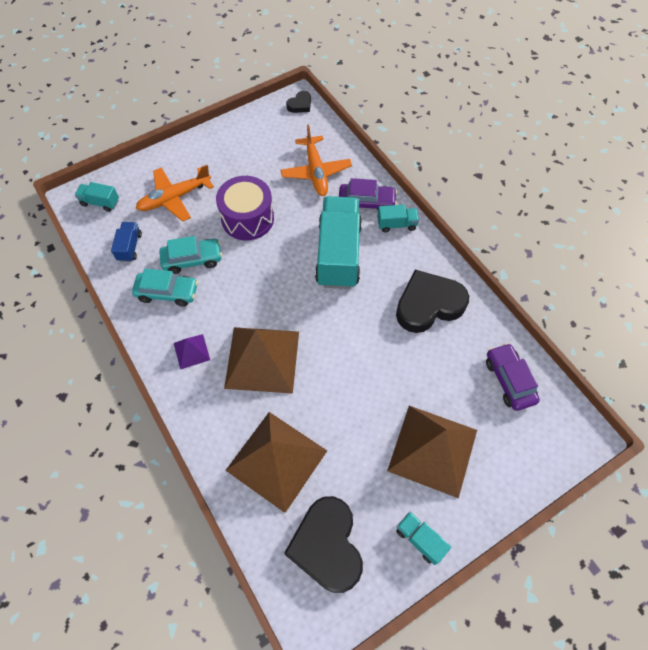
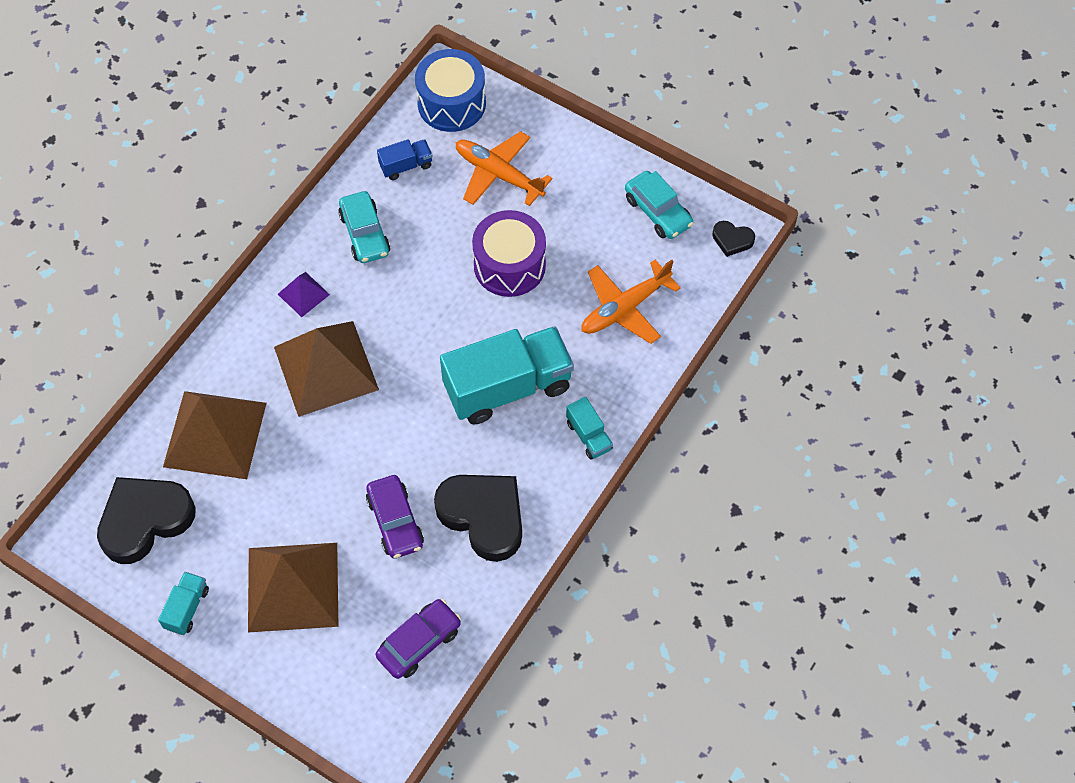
camera: 65 degrees right, 0 degrees up
turquoise truck [75,182,119,212] -> blue drum [415,49,486,132]
turquoise car [159,236,222,274] -> turquoise car moved to [625,171,694,239]
purple car [339,178,397,210] -> purple car moved to [366,475,424,559]

